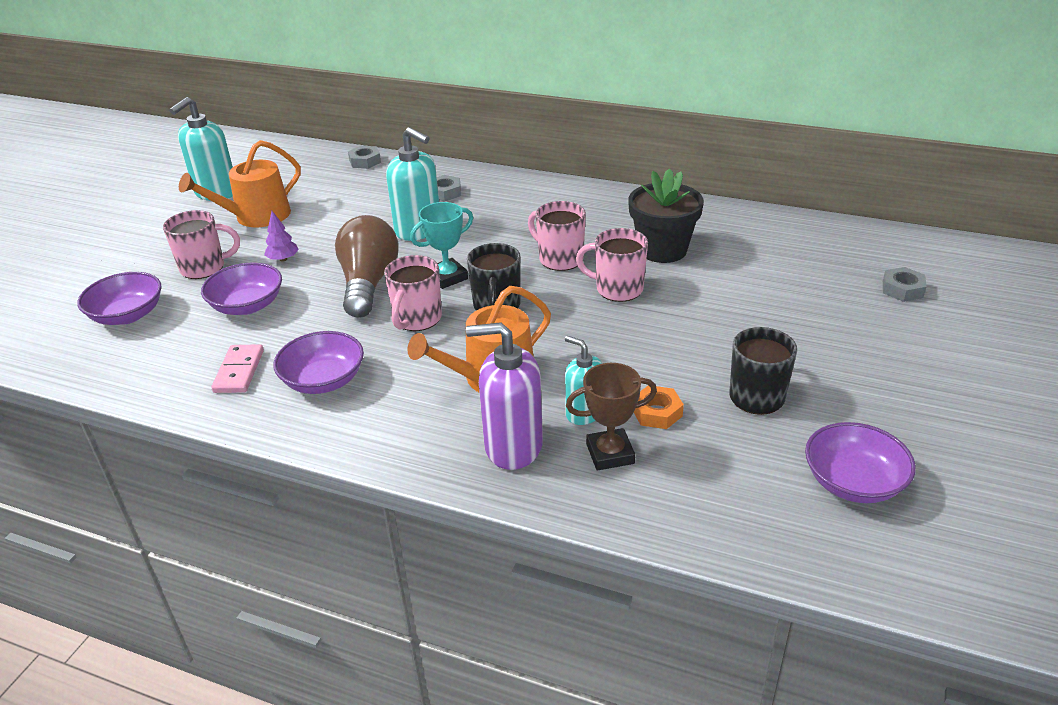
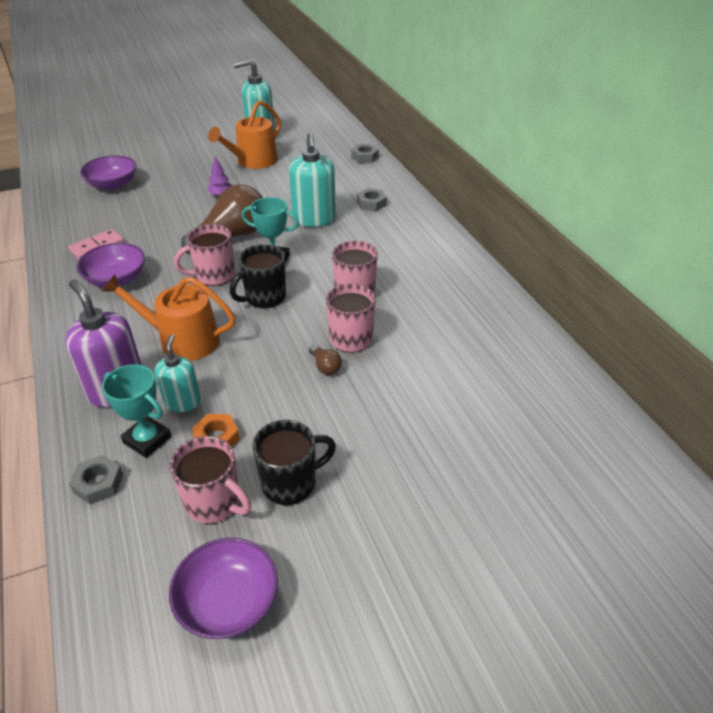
camera: 45 degrees right, 5 degrees up
pink mug [163,210,240,279] -> pink mug moved to [170,436,251,524]
orange watering can [179,140,301,228] -> orange watering can turned 60 degrees counterclockwise [208,100,281,169]
purple bowl [201,262,282,315] -> none
brown trophy [566,363,657,471] -> turquoise trophy [102,364,171,458]
black flower pot [628,168,704,263] -> none
grey nut [883,267,927,302] -> grey nut moved to [69,455,123,504]
none -> brown light bulb [309,344,342,375]

